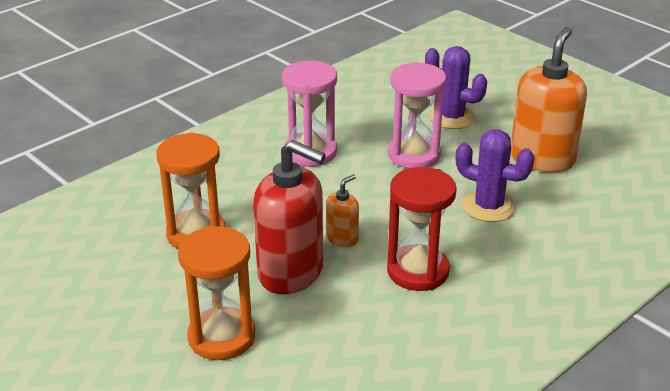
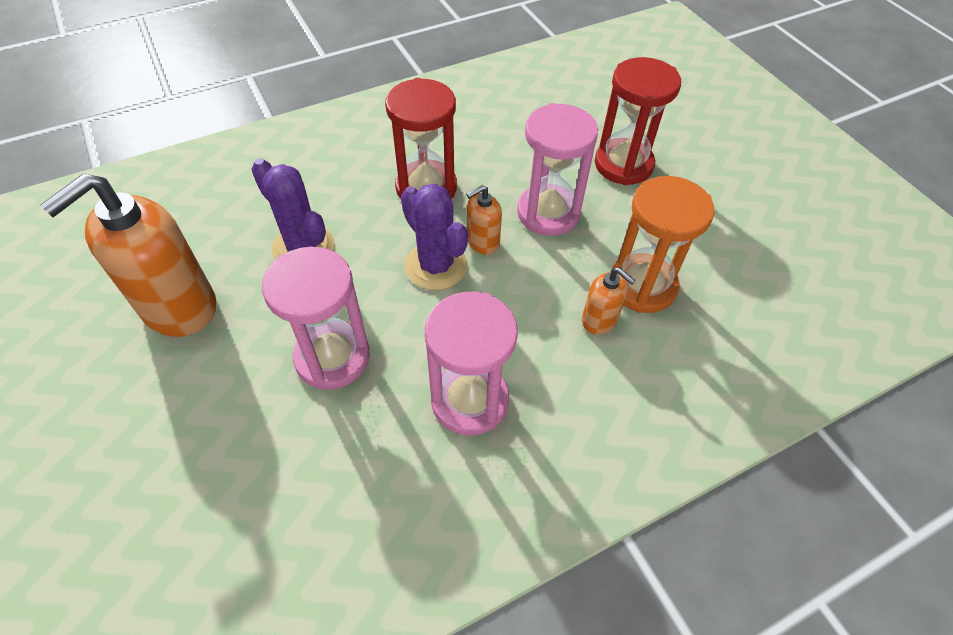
camera: 165 degrees left, 20 degrees up
orange hourglass [178,226,255,360] -> red hourglass [595,57,681,185]
red soap dispenser [253,140,326,294] -> pink hourglass [517,103,598,236]
purple cactus [425,46,487,129] -> purple cactus moved to [401,183,468,290]
none -> orange soap dispenser [582,267,636,335]

